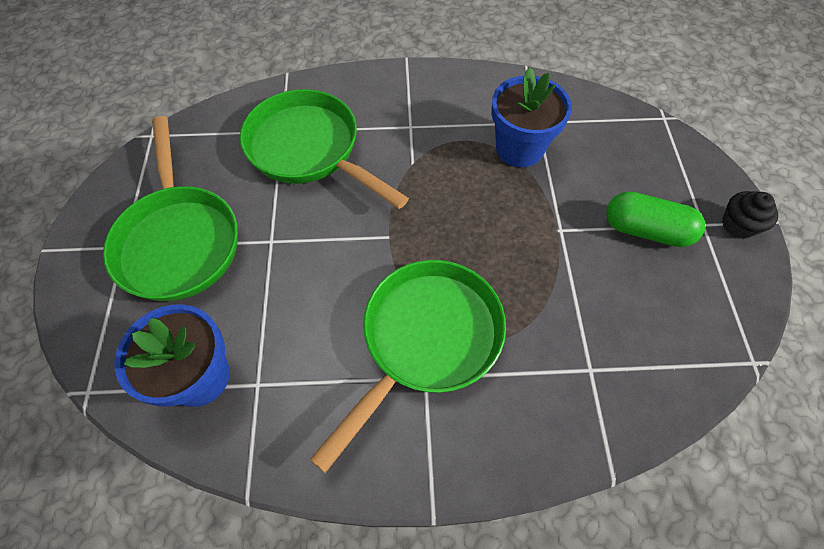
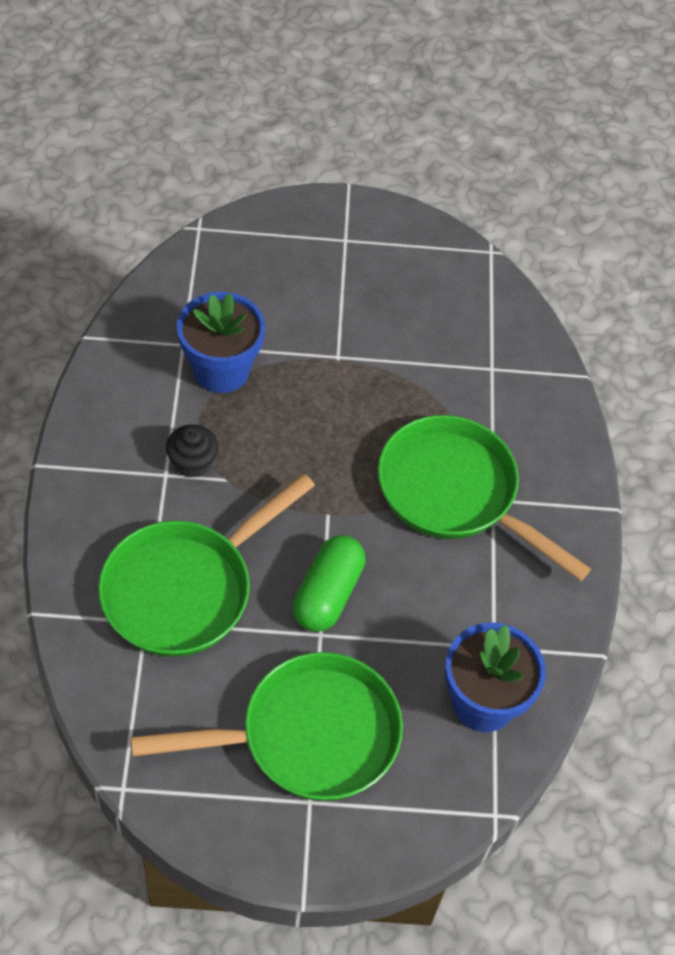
camera: 90 degrees left, 5 degrees down
green capsule [606,191,705,247] -> green capsule moved to [293,535,366,632]
black cupcake [722,191,778,239] -> black cupcake moved to [166,424,218,478]

